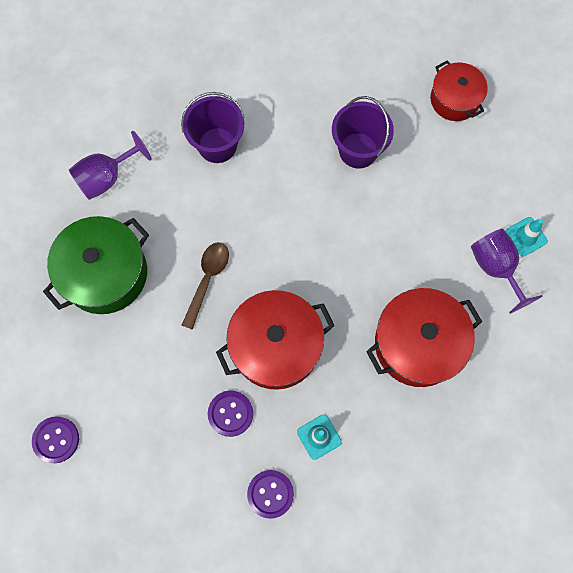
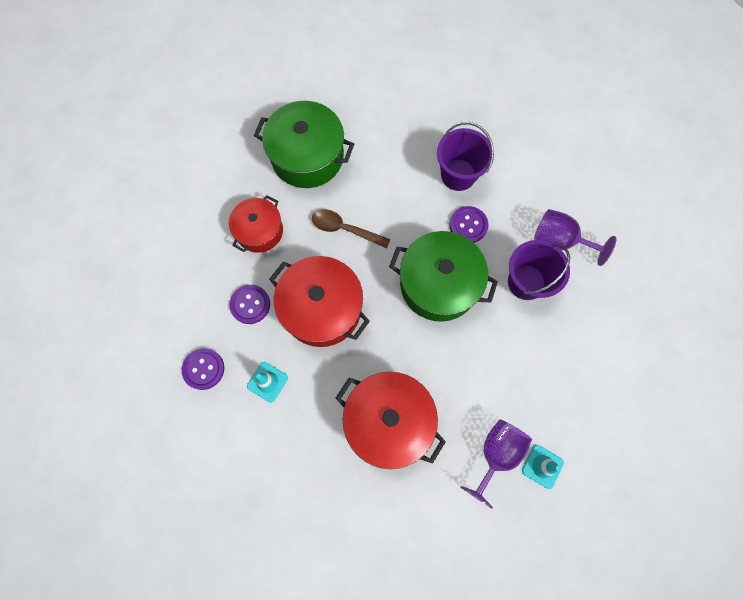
camera: 60 degrees right, 0 degrees up
purple button [32,416,79,463] -> purple button moved to [450,206,488,243]
purple goblet [69,131,152,200] -> purple goblet moved to [534,209,616,266]
brown spoon [182,242,229,330] -> brown spoon turned 150 degrees counterclockwise [312,209,390,248]
red pot [430,60,488,121] -> red pot moved to [229,195,283,253]
none -> green pot [389,231,498,322]

